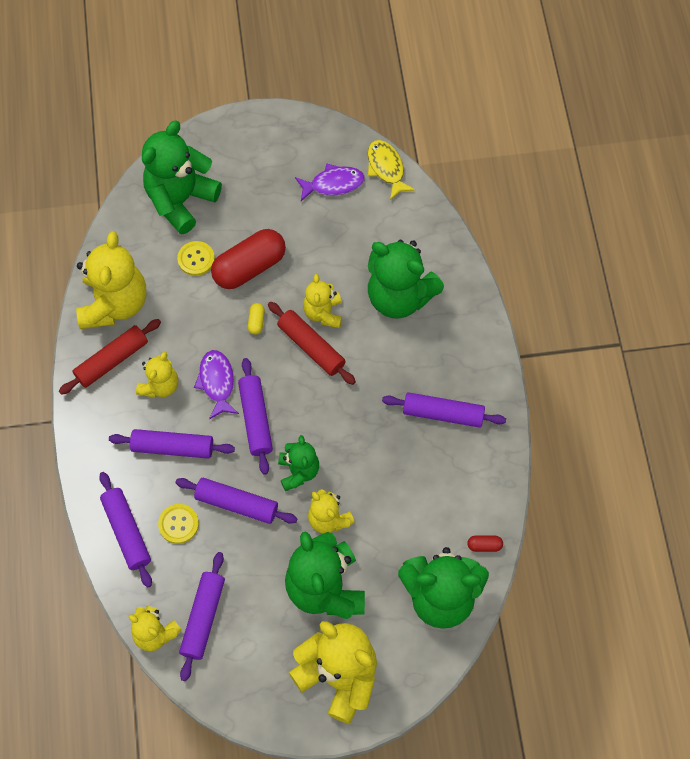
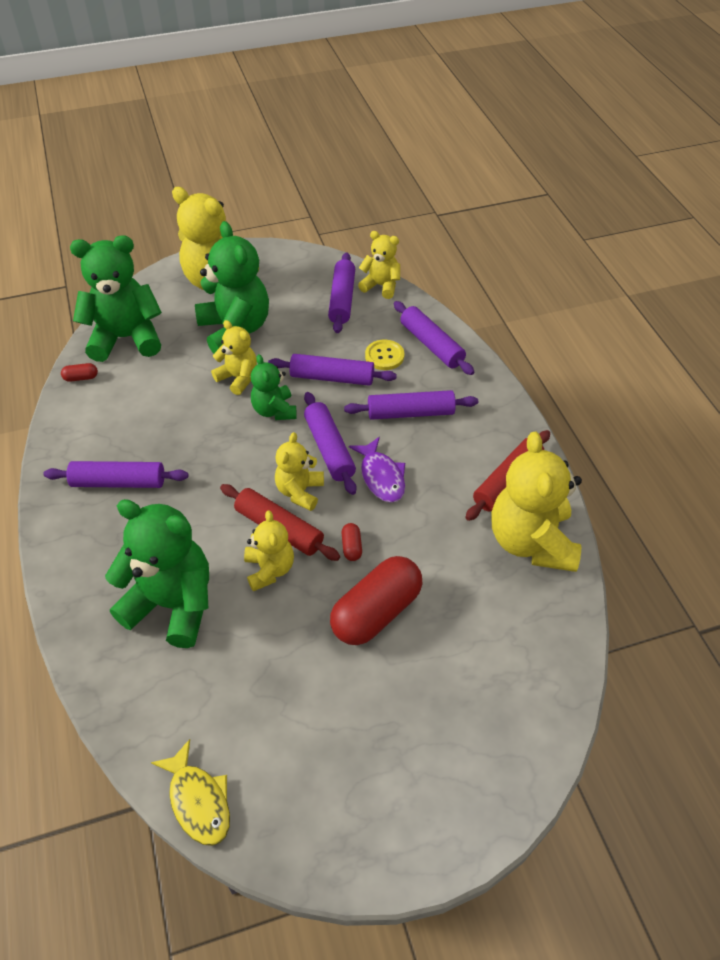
camera: 170 degrees right, 15 degrees down
yellow teddy bear [136,352,178,398] -> yellow teddy bear moved to [275,432,324,511]
green teddy bear [142,121,222,235] -> none
yellow button [177,241,215,276] -> none
yellow capsule [248,303,265,335] -> red capsule [342,523,362,561]
purple fish [295,163,365,201] -> none

